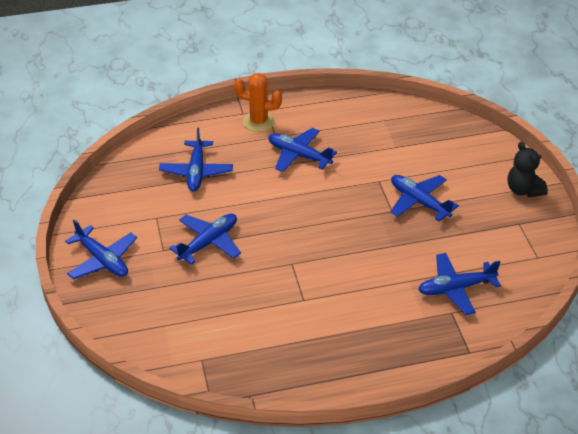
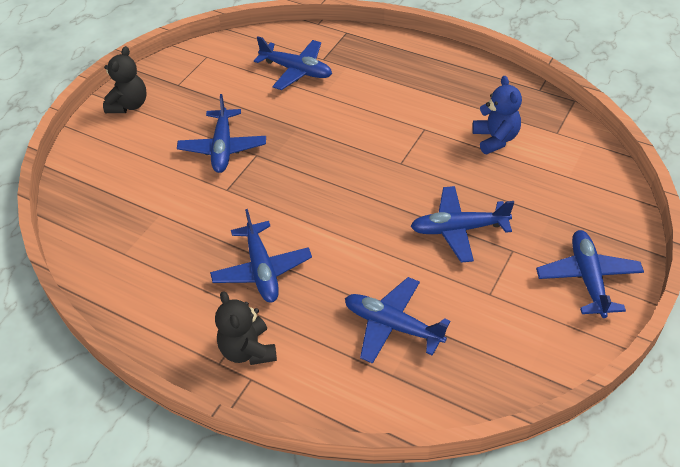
camera: 135 degrees left, 5 degrees up
blue plane [159,128,233,192] -> blue plane turned 105 degrees counterclockwise [345,277,450,364]
orange cactus [234,73,282,132] -> black teddy bear [215,291,277,365]
none -> blue teddy bear [472,76,522,154]

